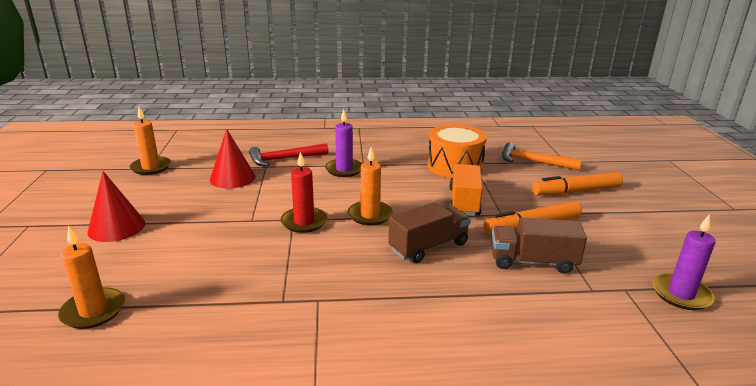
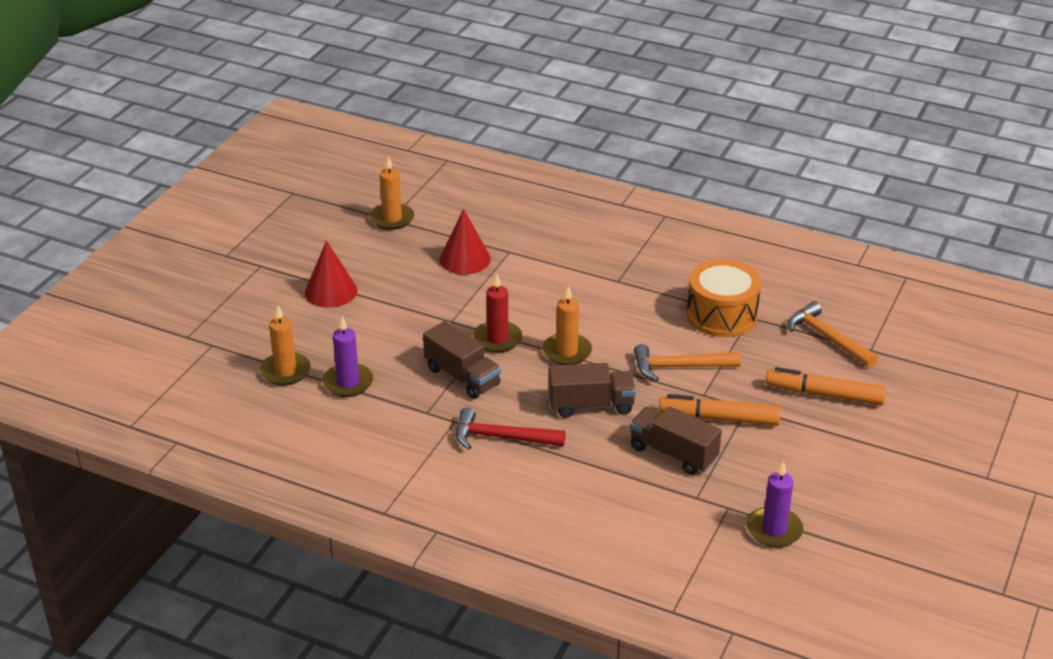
camera: 30 degrees right, 10 degrees up
red hammer [249,143,328,166] -> red hammer moved to [456,408,566,449]
purple candle [325,109,363,177] -> purple candle moved to [322,316,373,397]
orange truck [449,164,483,216] -> orange hammer [634,344,741,381]
none -> brown truck [423,321,501,399]

